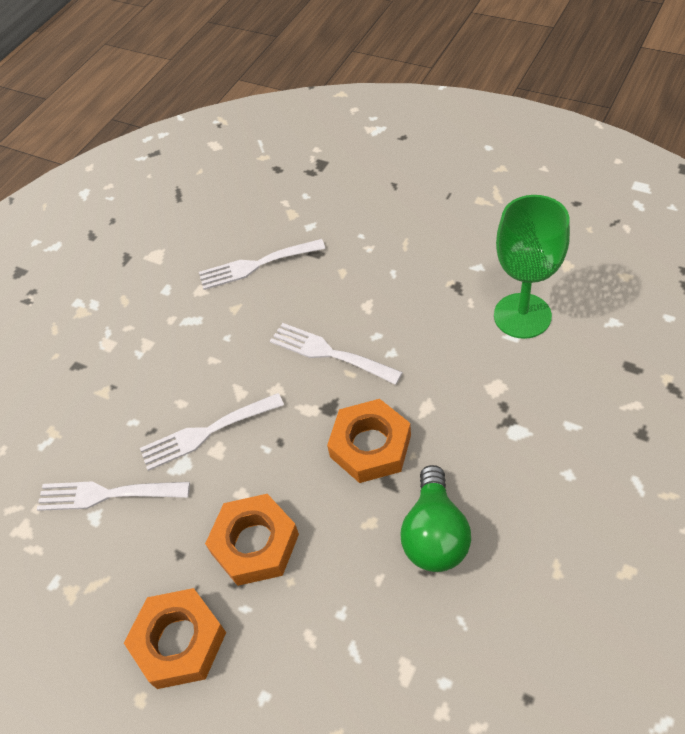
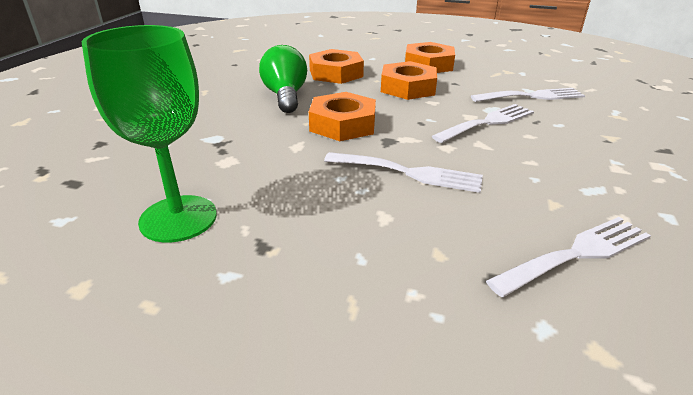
camera: 160 degrees right, 20 degrees down
none -> orange nut [309,49,364,84]

